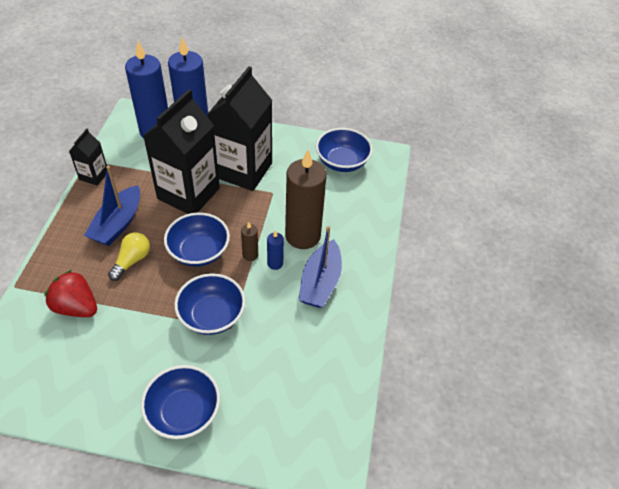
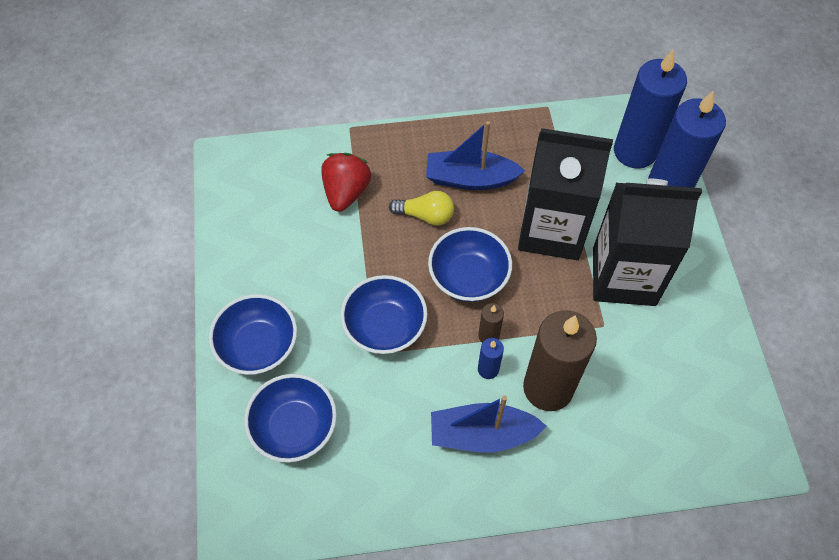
camera: 75 degrees right, 10 degrees up
black carton [69,129,107,186] -> none
blue bowl [316,128,373,172] -> blue bowl moved to [244,374,337,462]

